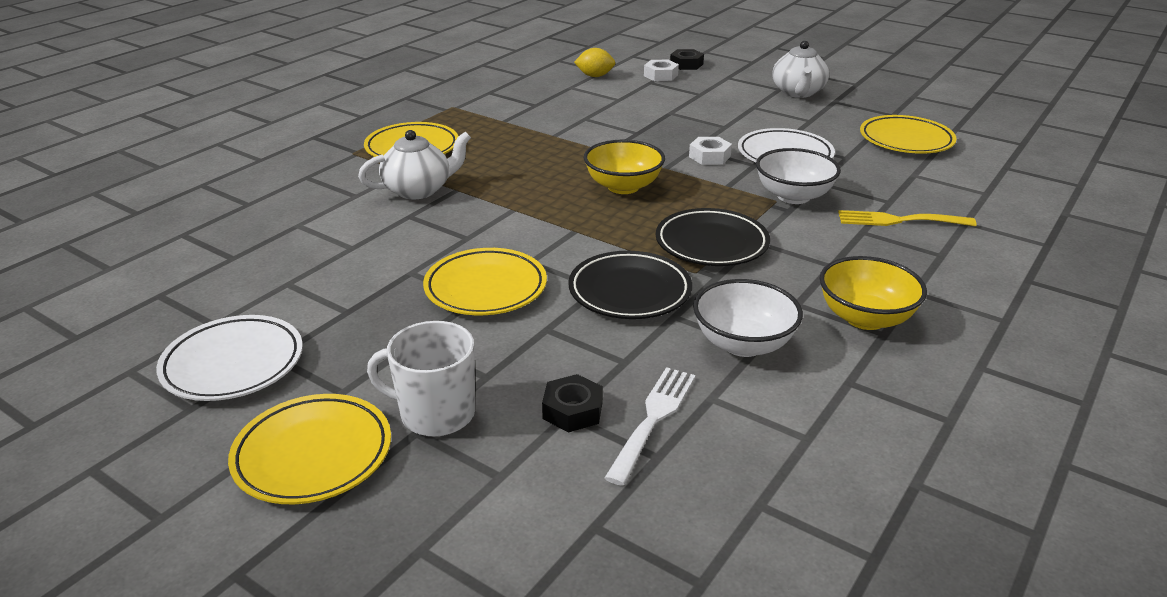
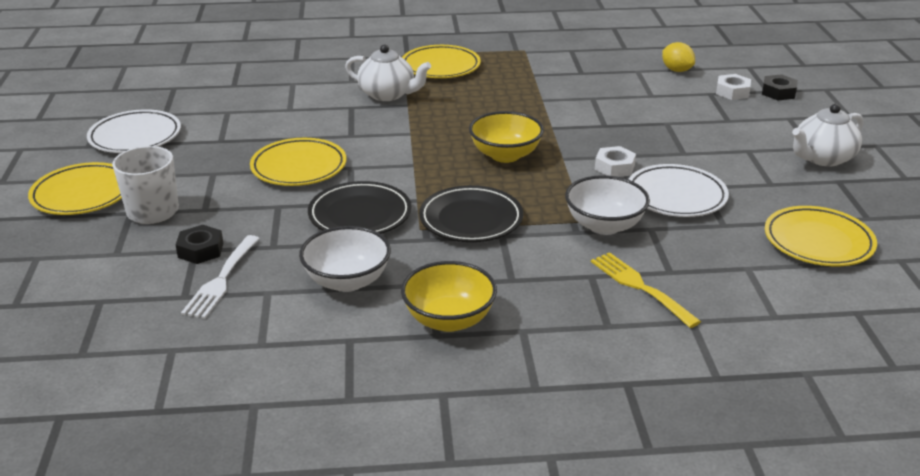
camera: 50 degrees right, 0 degrees up
white fork [605,367,696,486] -> white fork turned 120 degrees clockwise [181,235,260,319]

